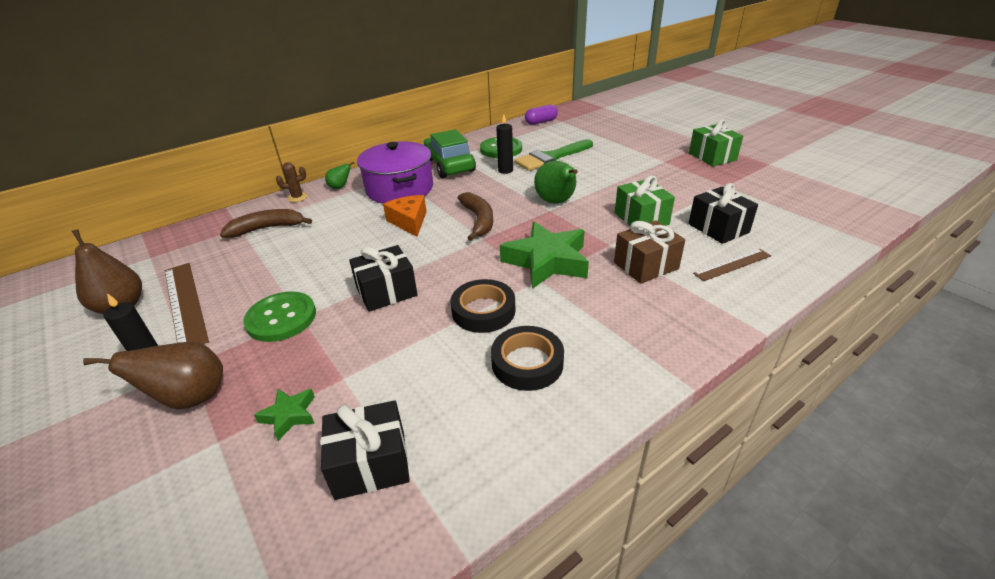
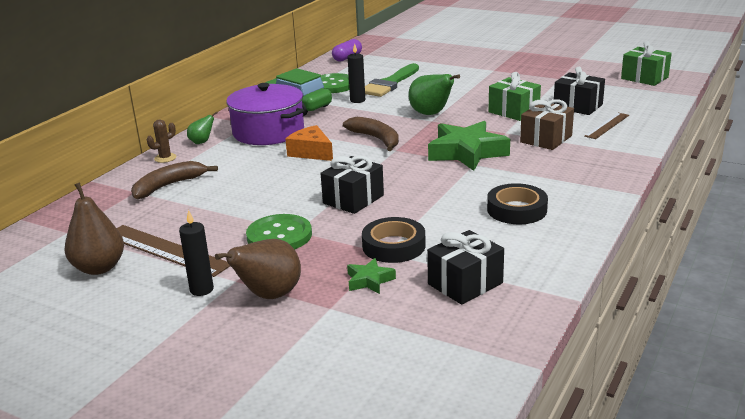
camera: 25 degrees left, 10 degrees down
black tape [451,279,515,333] -> black tape moved to [362,217,426,263]
green gift [689,119,743,166] -> green gift moved to [621,41,672,86]

